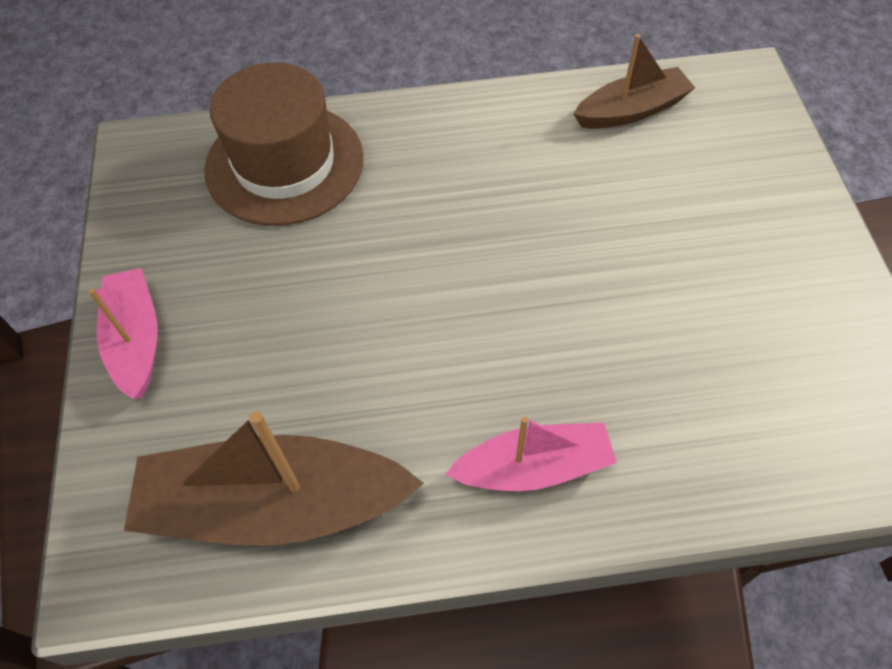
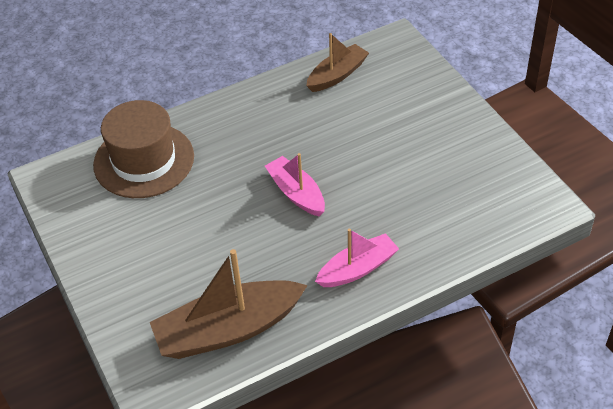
camera: 20 degrees left, 10 degrees down
pink boat [88,268,158,399] -> pink boat moved to [265,153,325,217]

